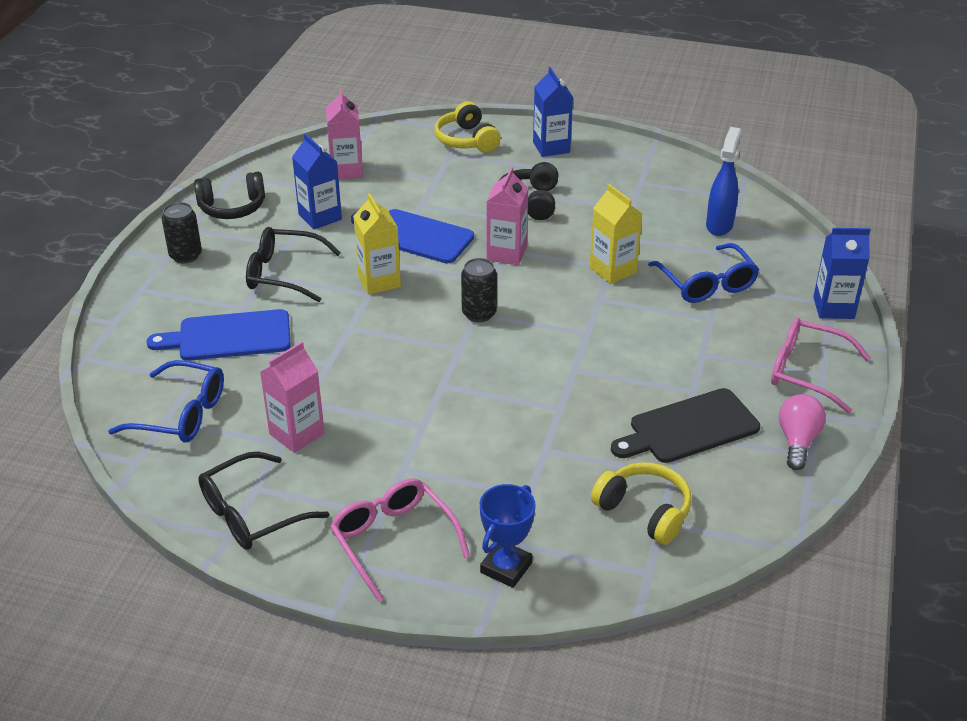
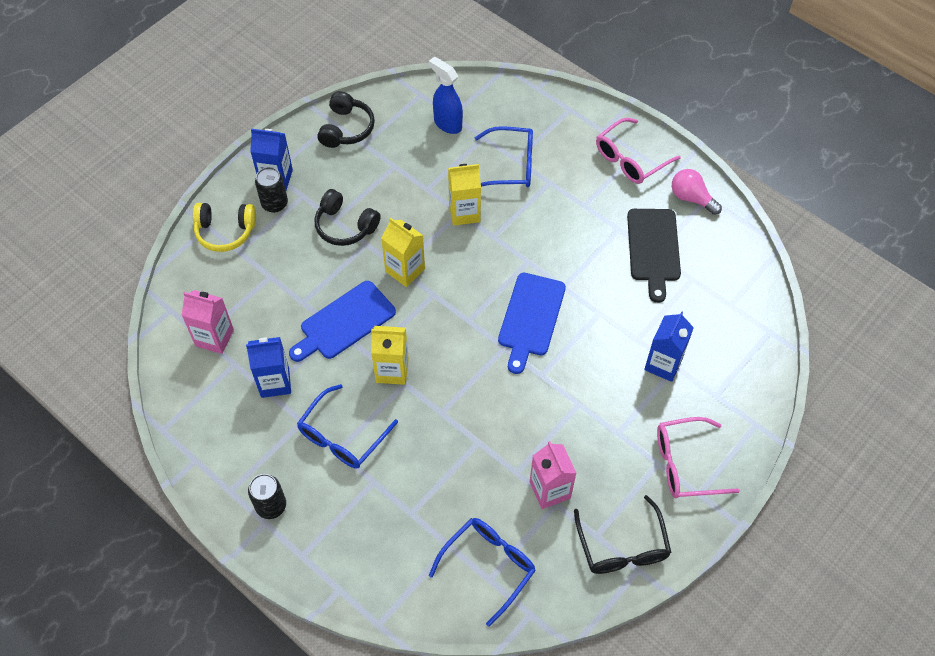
camera: 65 degrees left, 20 degrees up
blue cutting board [146,309,291,361] -> blue cutting board moved to [498,273,566,374]
black headphones [194,172,265,219] -> black headphones moved to [317,91,375,148]
black glasses [246,227,341,302] -> blue glasses [297,384,398,469]
black can [461,258,497,322] -> black can moved to [255,167,288,213]
blue trophy [480,484,536,588] -> none
pink carton [486,167,528,265] -> yellow carton [381,218,425,287]
yellow headphones [591,462,692,545] -> none
blue carton [813,228,871,319] -> blue carton moved to [644,311,694,382]

